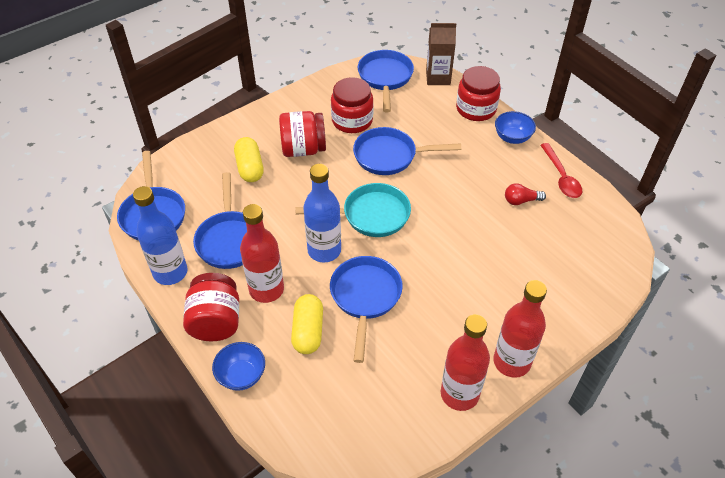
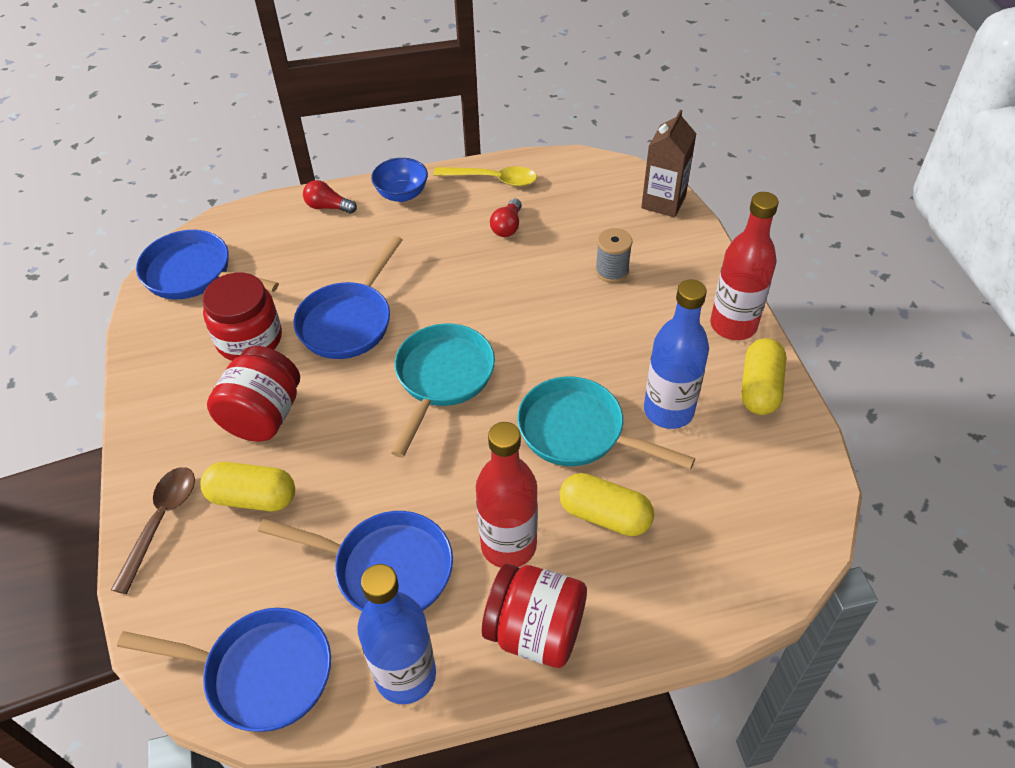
camera: 65 degrees left, 0 degrees up
blue bowl [212,342,265,391] -> none
blue bottle [303,164,341,262] -> blue bottle moved to [644,279,709,429]
blue pan [330,256,403,363] -> turquoise pan [517,376,695,469]
brown carton [426,23,456,85] -> brown carton moved to [641,110,696,217]
red bottle [441,314,490,411] -> yellow capsule [741,338,786,415]
red jar [456,66,501,121] -> red light bulb [303,180,357,214]
red spoon [541,143,582,198] -> yellow spoon [433,166,537,186]
none -> brown spoon [111,467,195,594]
none -> grey spool [595,228,632,283]

